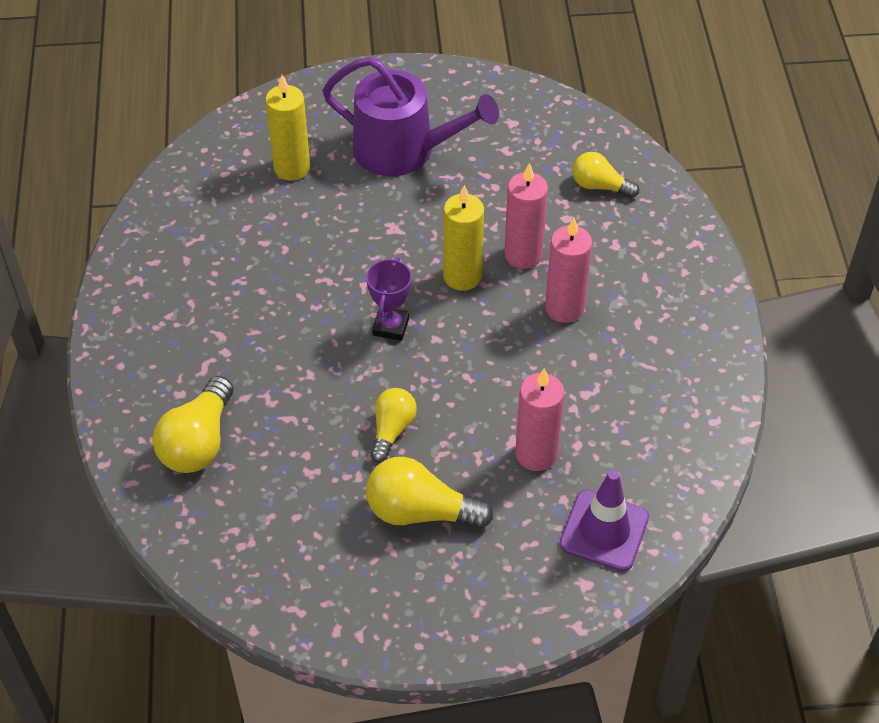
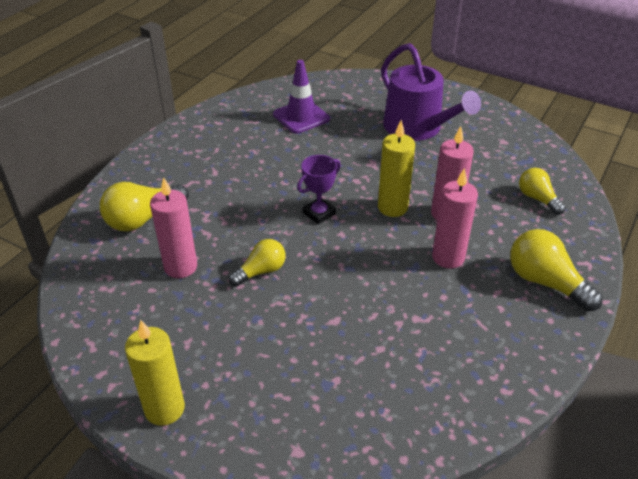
camera: 35 degrees right, 10 degrees down
yellow candle [265,75,310,181] -> yellow candle moved to [125,320,185,426]
yellow light bulb [366,457,493,529] -> yellow light bulb moved to [510,229,603,312]
pink candle [516,369,564,471] -> pink candle moved to [150,177,197,278]
purple traffic cone [559,470,649,571] -> purple traffic cone moved to [273,60,330,134]

